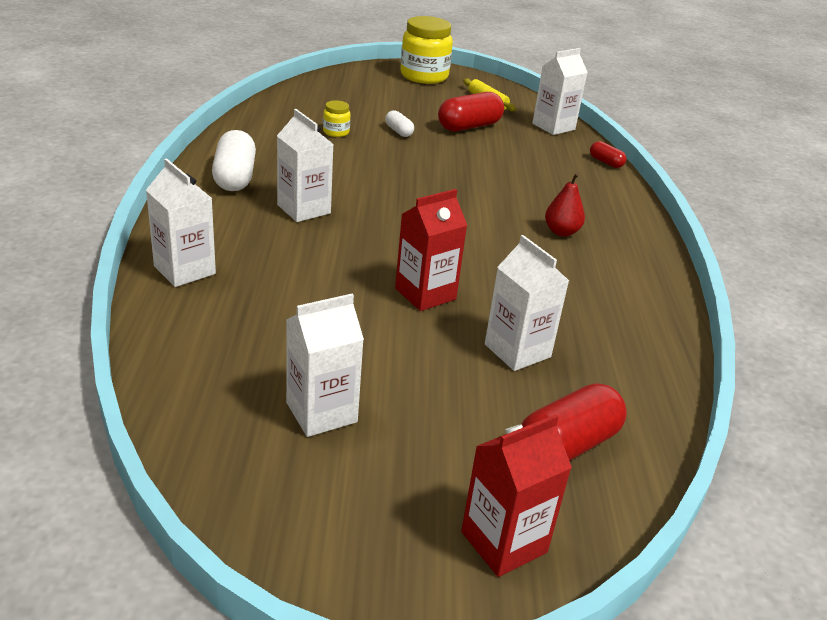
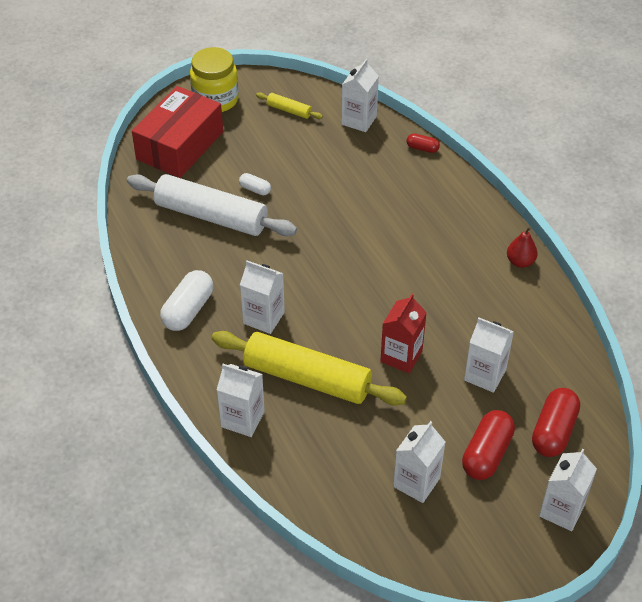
camera: 25 degrees left, 15 degrees up
white capsule [212,130,256,191] -> white capsule turned 60 degrees clockwise [160,270,214,331]
yellow jar [323,100,350,137] -> white rolling pin [127,174,297,236]
red capsule [438,92,504,131] -> red capsule moved to [462,410,515,480]
red carton [461,415,572,577] -> white carton [539,449,597,531]
red pear [545,173,585,237] -> red pear moved to [507,227,538,268]
none -> red box [132,86,223,178]
none -> yellow rolling pin [212,331,407,406]

